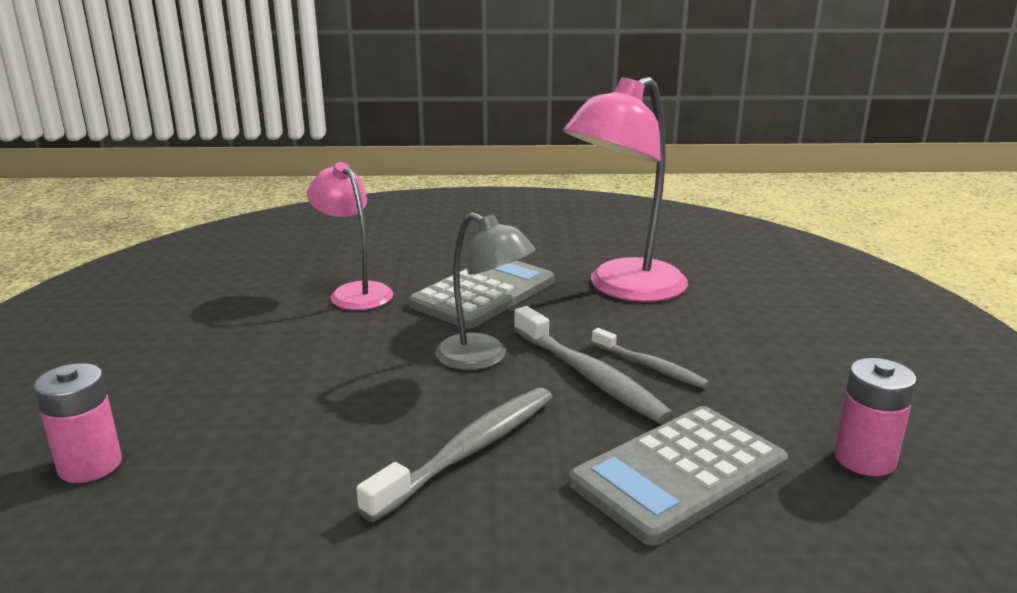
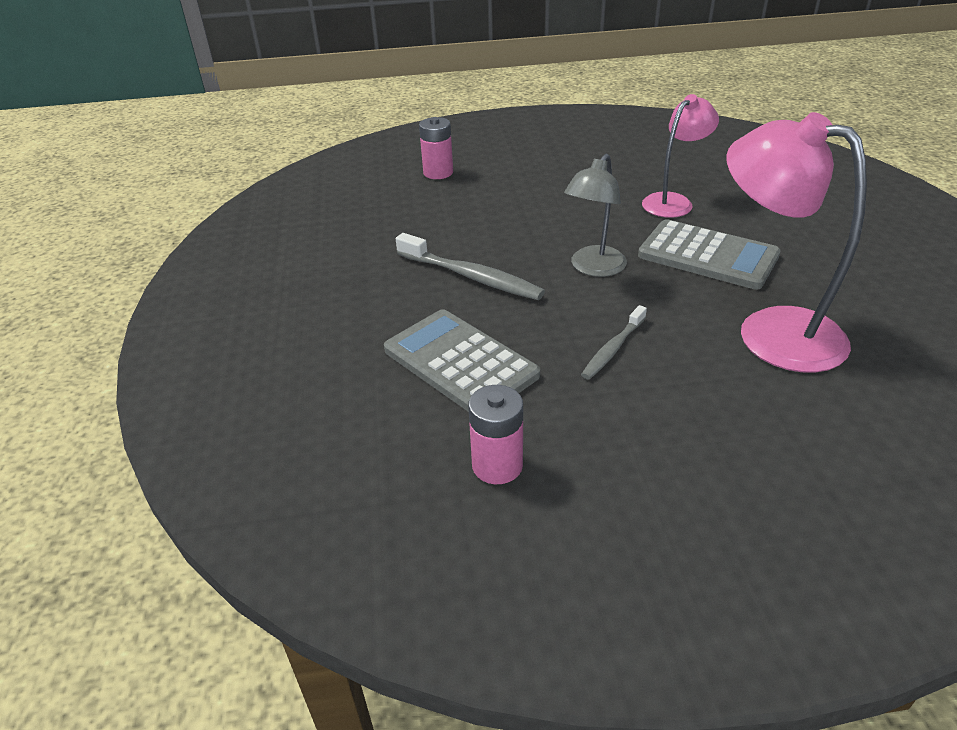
camera: 85 degrees right, 15 degrees up
grey toothbrush [514,306,674,424] -> none

